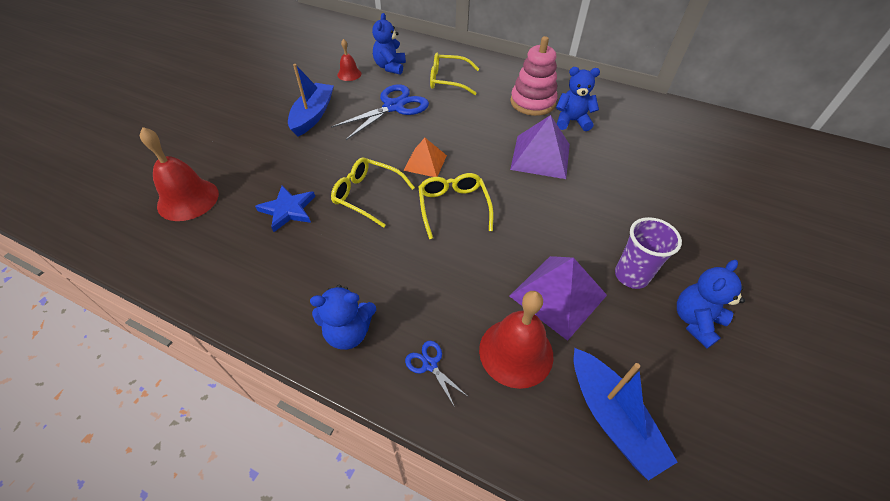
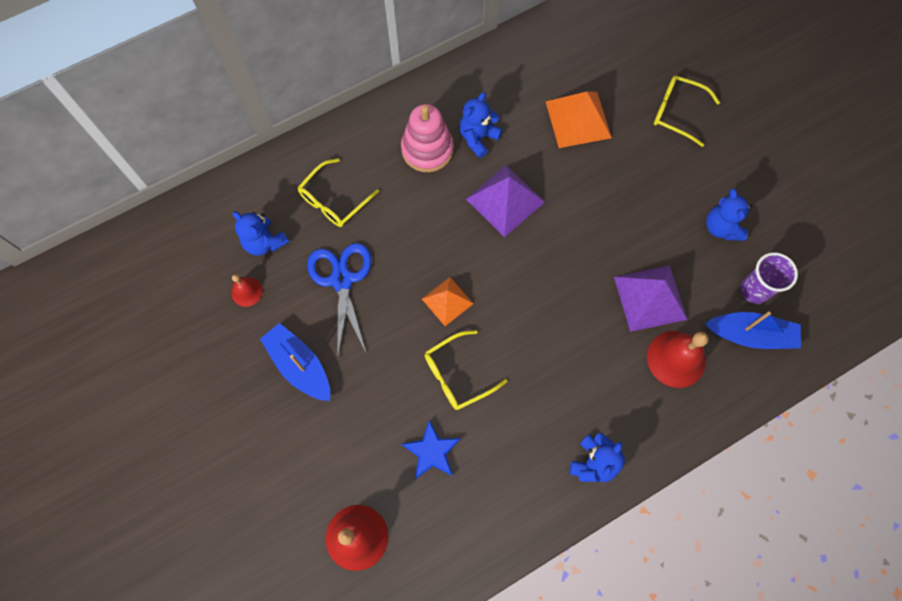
camera: 55 degrees left, 20 degrees up
blue scissors [405,341,467,406] -> none
yellow glasses [418,173,493,239] -> yellow glasses moved to [654,75,720,147]
purple cup [615,217,682,289] -> purple cup moved to [740,252,798,304]
none -> orange pyramid [545,91,612,148]

